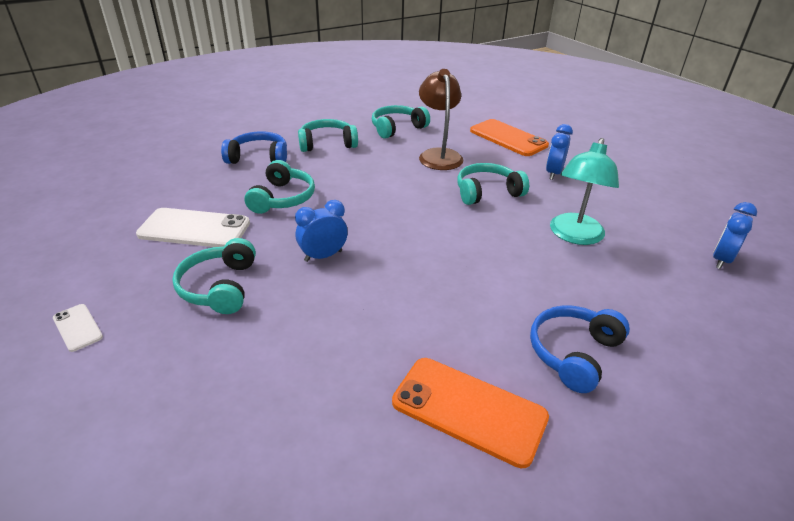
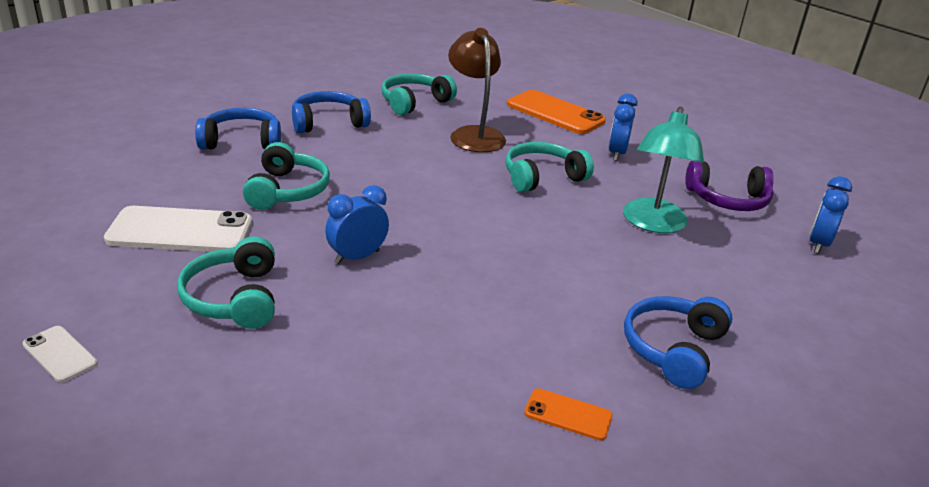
camera: 10 degrees left, 5 degrees down
turquoise headphones [298,119,358,152] -> blue headphones [292,91,371,133]
orange phone [392,358,549,468] -> orange phone [524,388,613,441], size x0.49
none -> purple headphones [685,161,774,211]

